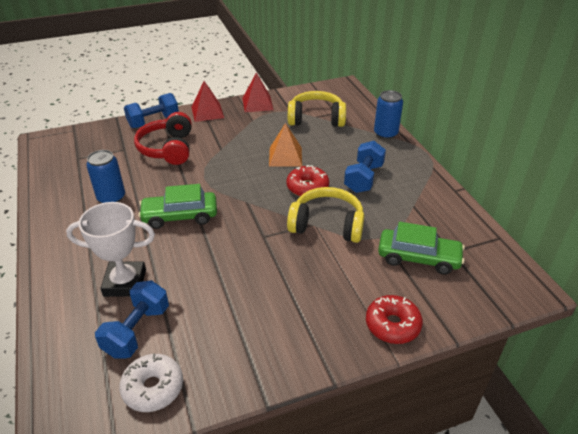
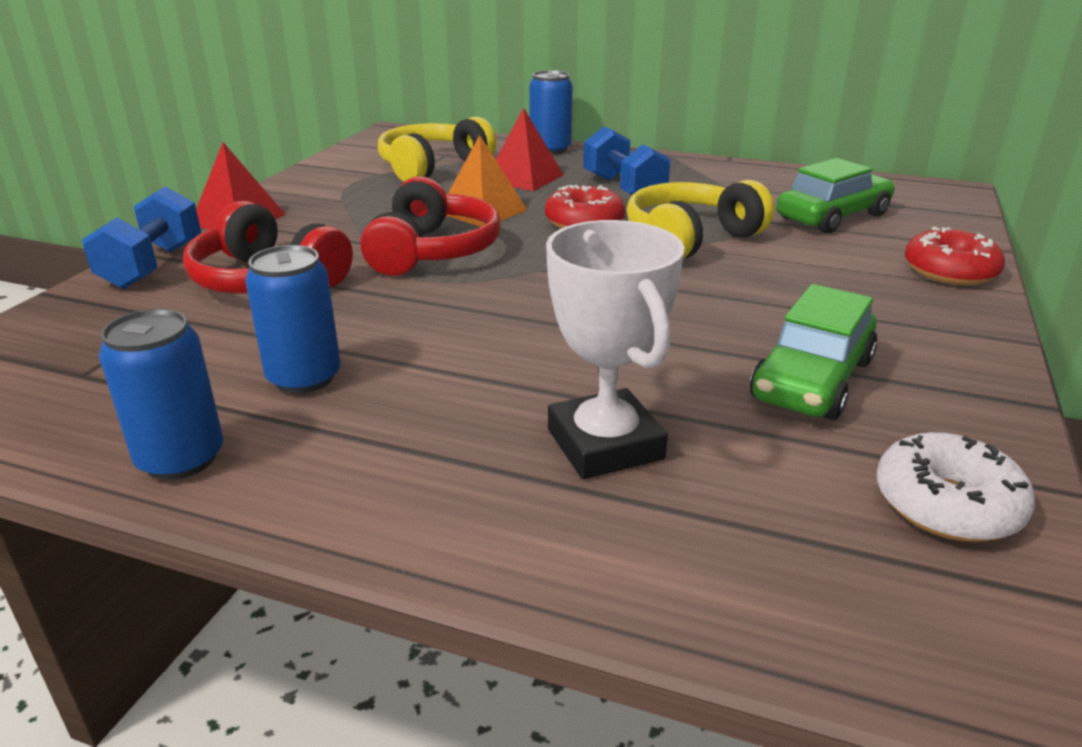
camera: 50 degrees left, 10 degrees down
white trophy [66,202,155,297] -> white trophy turned 60 degrees counterclockwise [546,220,685,479]
blue dumbbell [95,280,169,358] -> none
green car [138,184,217,229] -> green car moved to [750,284,878,420]
red pyramid [242,72,274,112] -> red pyramid moved to [496,108,563,191]
none -> blue can [99,309,223,480]
none -> red headphones [360,176,501,276]

